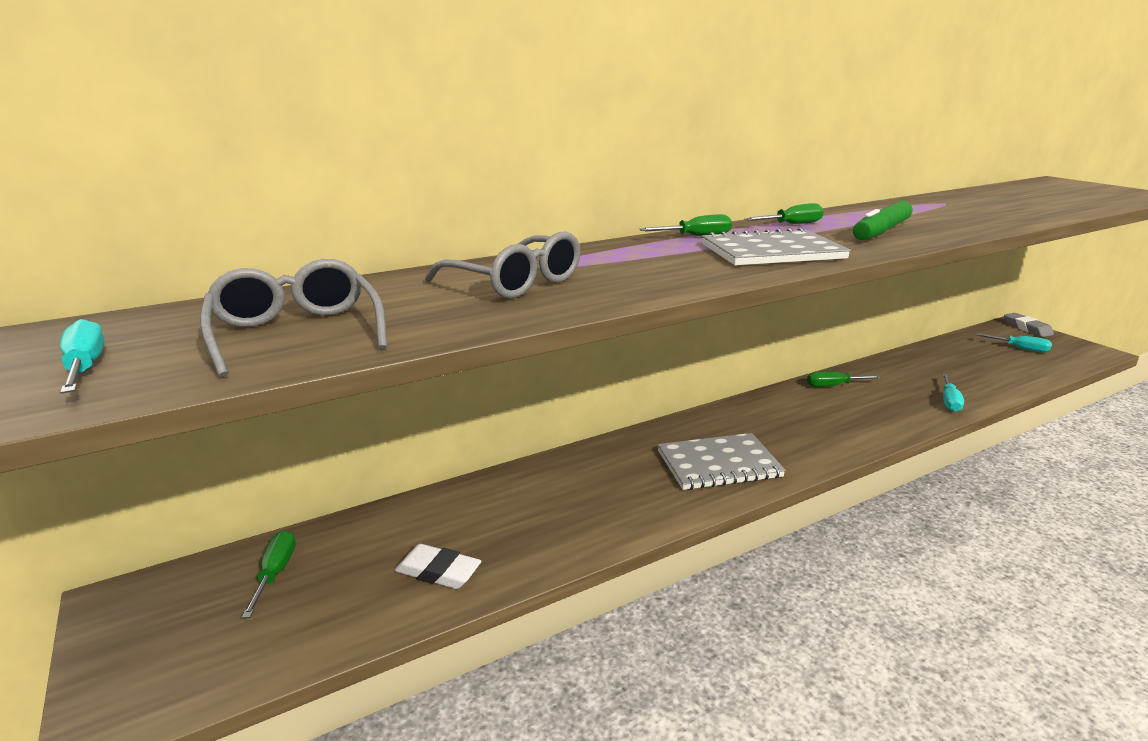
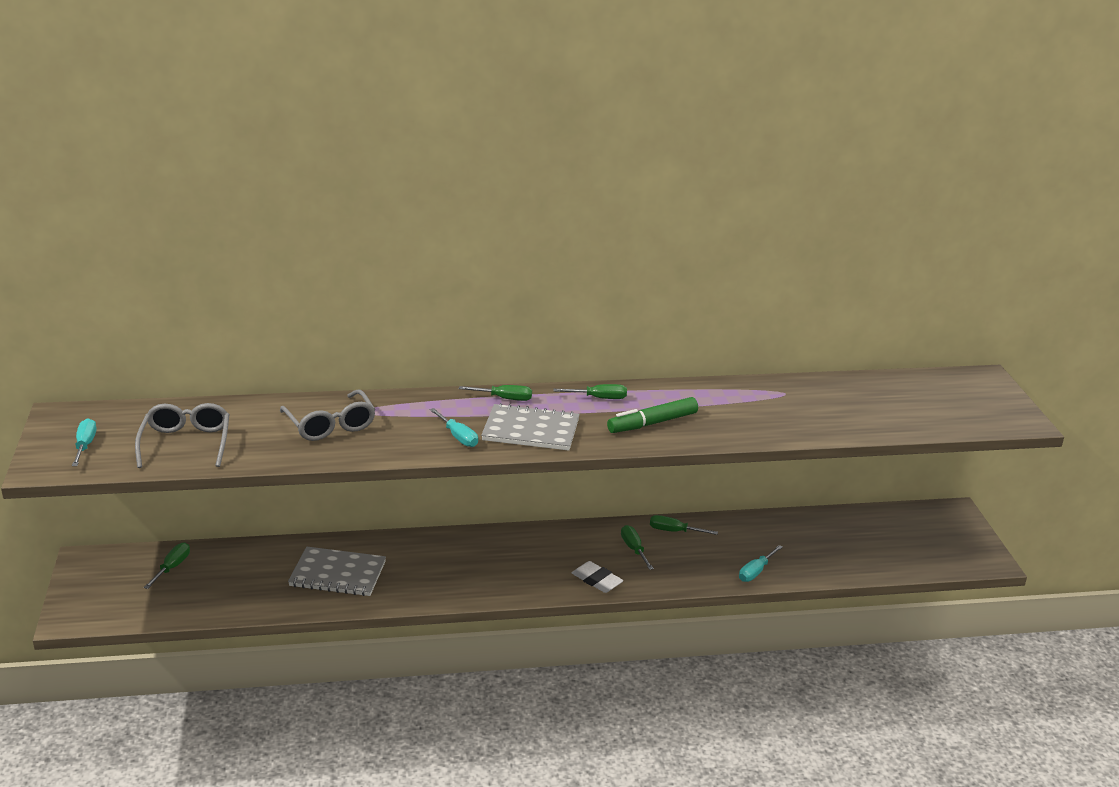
camera: 20 degrees right, 5 degrees up
white eraser [395,544,481,589] -> white eraser moved to [572,561,623,593]
grey notebook [658,433,786,490] -> grey notebook moved to [288,547,386,596]
turquoise screwdriver [975,333,1052,352] -> turquoise screwdriver moved to [430,408,478,447]
grey eraser [1004,313,1054,337] -> none
none -> green screwdriver [621,525,654,570]

